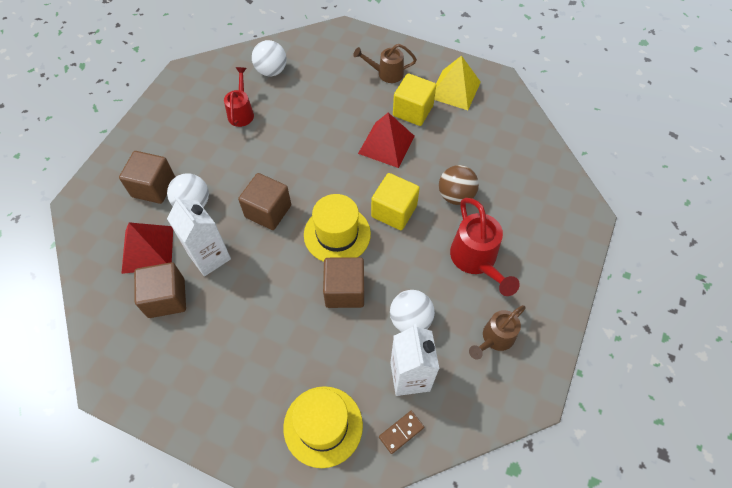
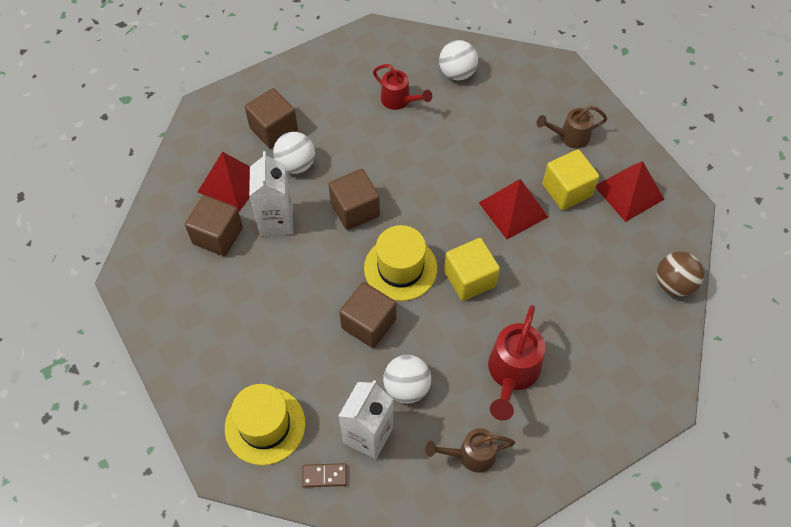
camera: 35 degrees right, 0 degrees up
red watering can [224,67,254,127] -> red watering can turned 90 degrees clockwise [373,64,432,110]
brown watering can [353,44,417,83] -> brown watering can turned 45 degrees counterclockwise [536,106,607,148]
yellow pyramid [434,56,481,110] -> red pyramid [596,161,665,222]
brown ball [439,165,479,205] -> brown ball moved to [657,251,704,297]

